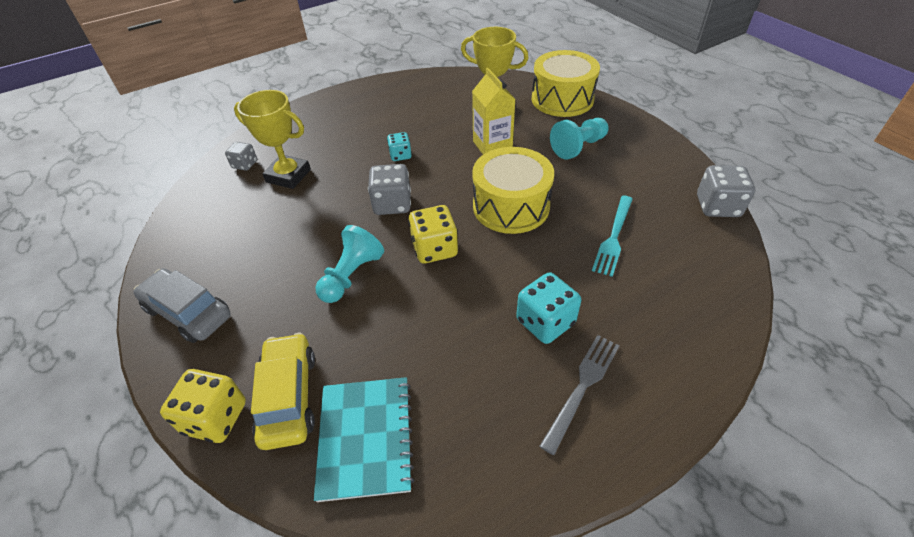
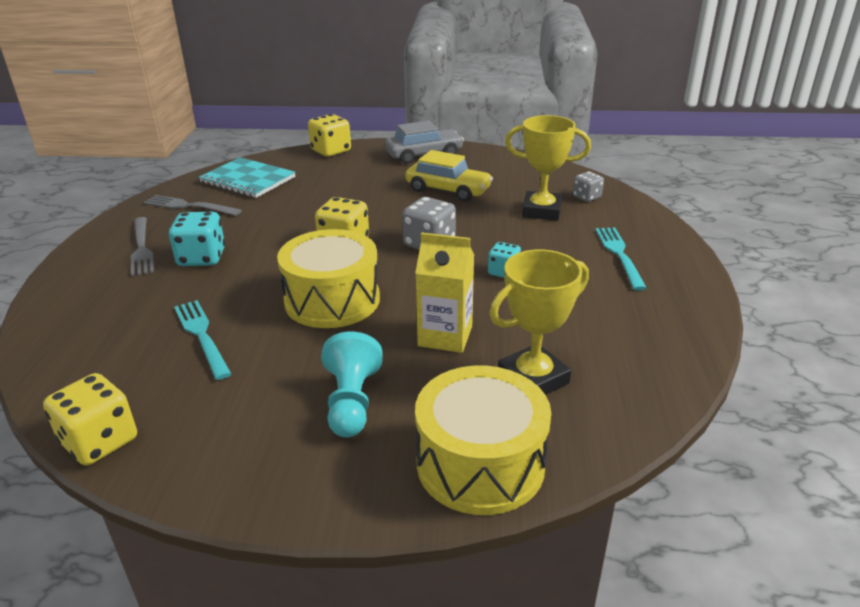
camera: 125 degrees right, 15 degrees down
yellow trophy [234,90,311,189] -> yellow trophy turned 45 degrees clockwise [505,115,591,221]
yellow car [251,332,315,450] -> yellow car moved to [406,150,493,202]
turquoise pawn [316,225,384,303] -> none
grey dice [697,165,755,217] -> yellow dice [43,373,137,466]
none -> grey fork [144,195,242,216]
none -> turquoise fork [595,227,647,290]

